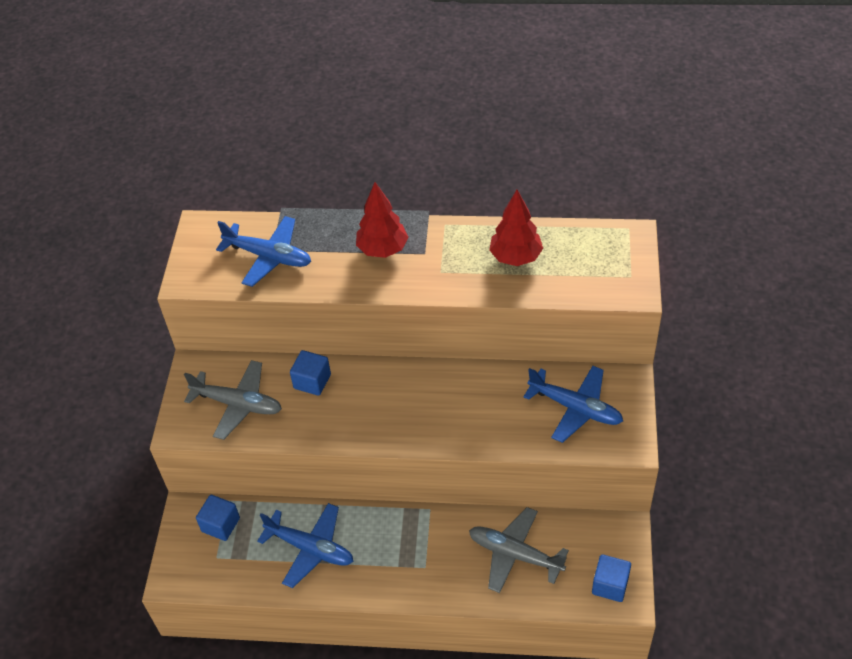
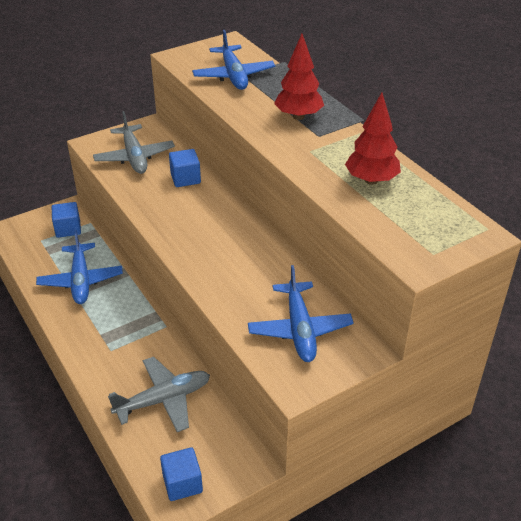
camera: 50 degrees right, 10 degrees down
grey plane [469,507,569,593] -> grey plane turned 75 degrees clockwise [108,357,210,432]

